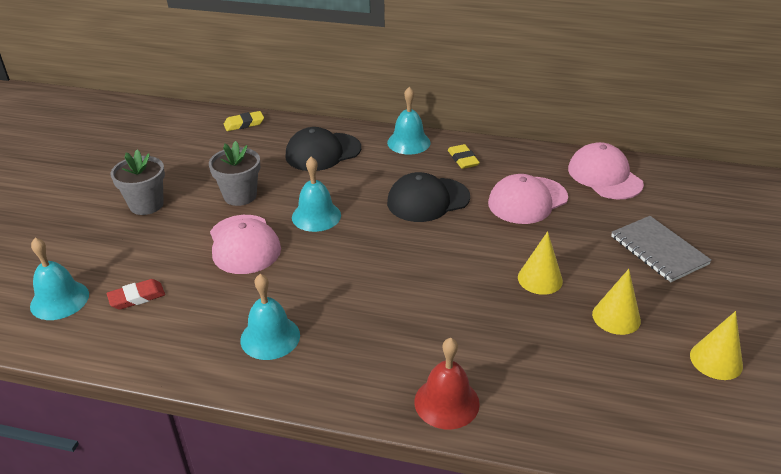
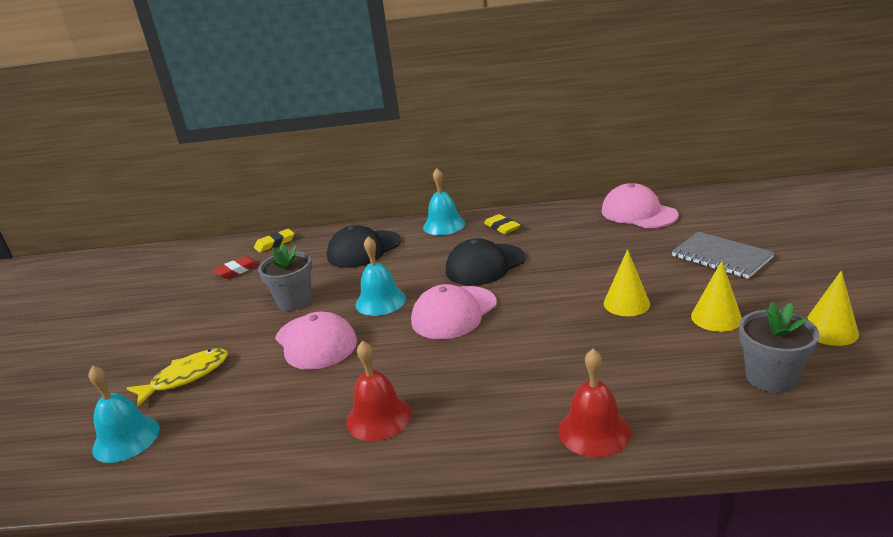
camera: 10 degrees left, 10 degrees down
red eraser [106,279,165,310] -> red eraser moved to [213,256,260,279]
grey flower pot [111,149,165,215] -> grey flower pot moved to [739,301,819,393]
turquoise bell [240,274,300,360] -> red bell [346,341,412,441]
pink cap [488,174,568,224] -> pink cap moved to [411,284,497,339]
none -> yellow fish [127,348,228,407]

